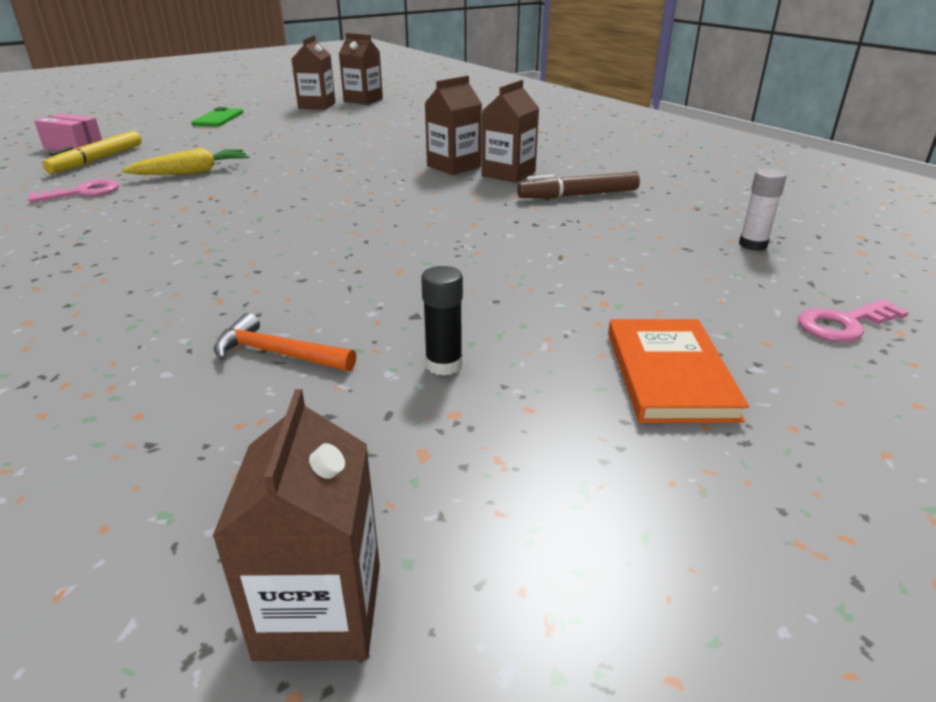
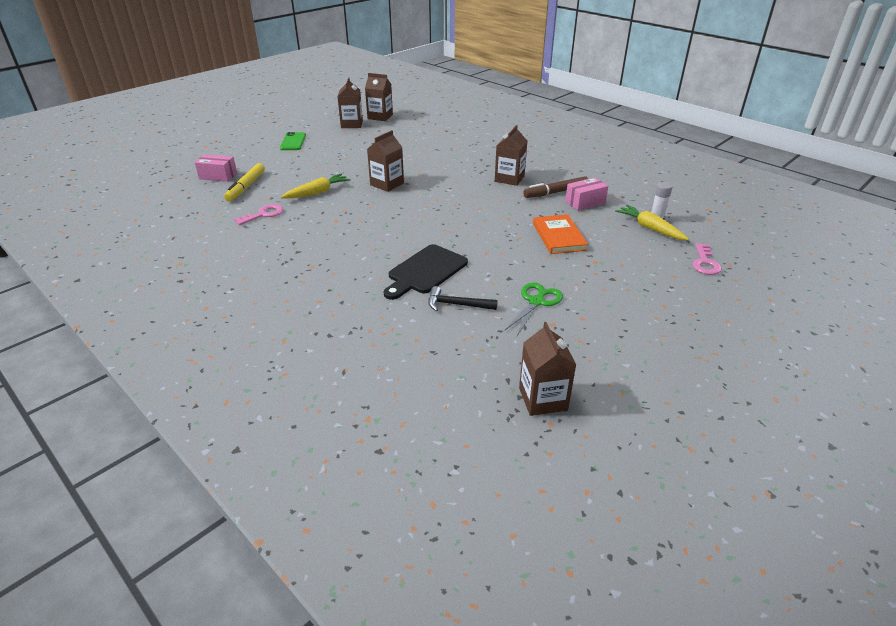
camera: 10 degrees left, 5 degrees up
orange hammer [214,313,356,371] -> black hammer [428,286,498,311]
black glue stick [421,266,463,376] -> green scissors [504,283,563,336]
brown carton [424,76,482,175] -> brown carton moved to [367,130,404,192]
orange book [608,319,749,423] -> orange book moved to [533,214,588,254]
pink key [798,299,909,342] -> pink key turned 45 degrees counterclockwise [692,243,722,275]
none -> black cutting board [384,244,468,300]
none -> pink box [565,178,608,211]
none -> yellow carrot [615,205,689,240]

